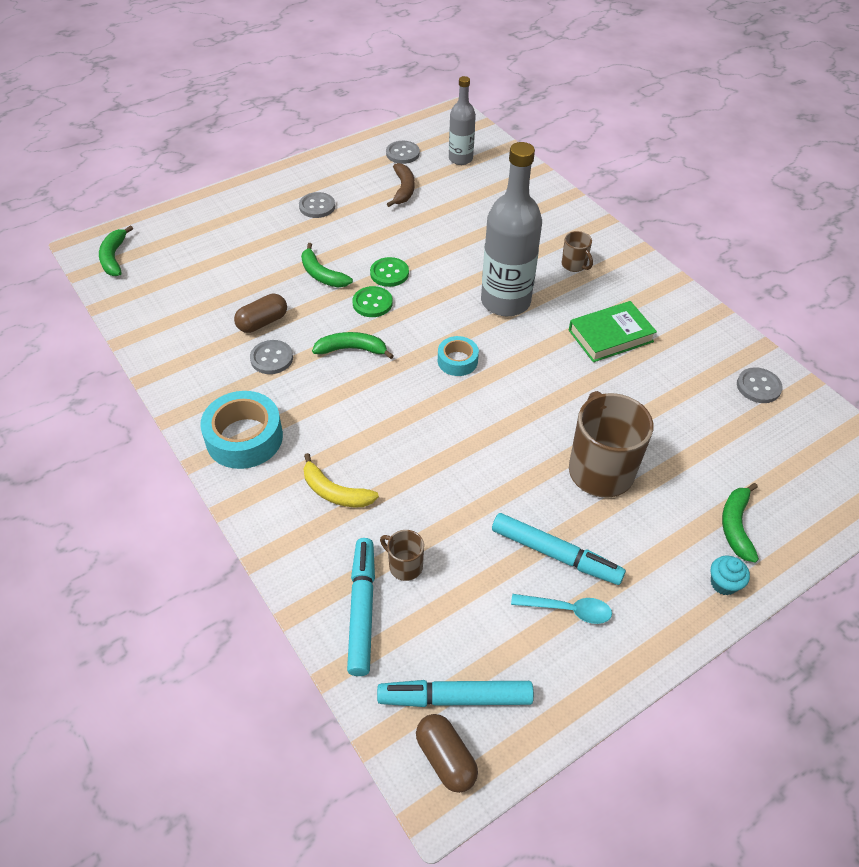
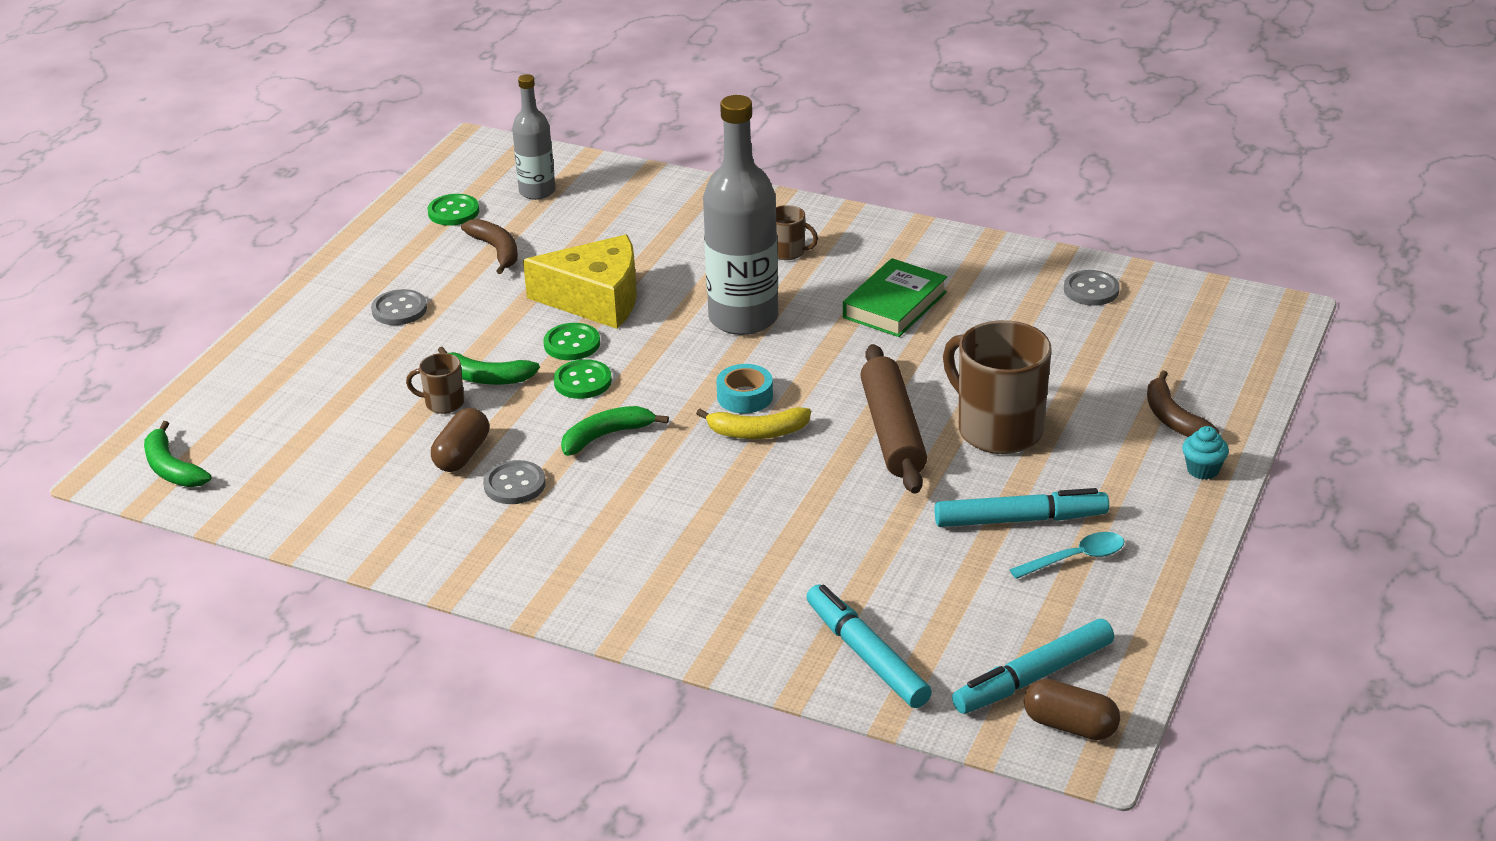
camera: 30 degrees left, 15 degrees down
turquoise tape [200,391,283,469] -> none
yellow banana [303,453,379,507] -> yellow banana moved to [696,407,811,439]
brown mug [380,530,424,581] -> brown mug moved to [406,353,464,414]
grey button [386,141,420,164] -> green button [427,194,479,226]
green banana [722,483,759,563] -> brown banana [1147,370,1220,437]
none -> yellow cheese [523,235,637,329]
none -> brown rolling pin [860,344,927,494]

